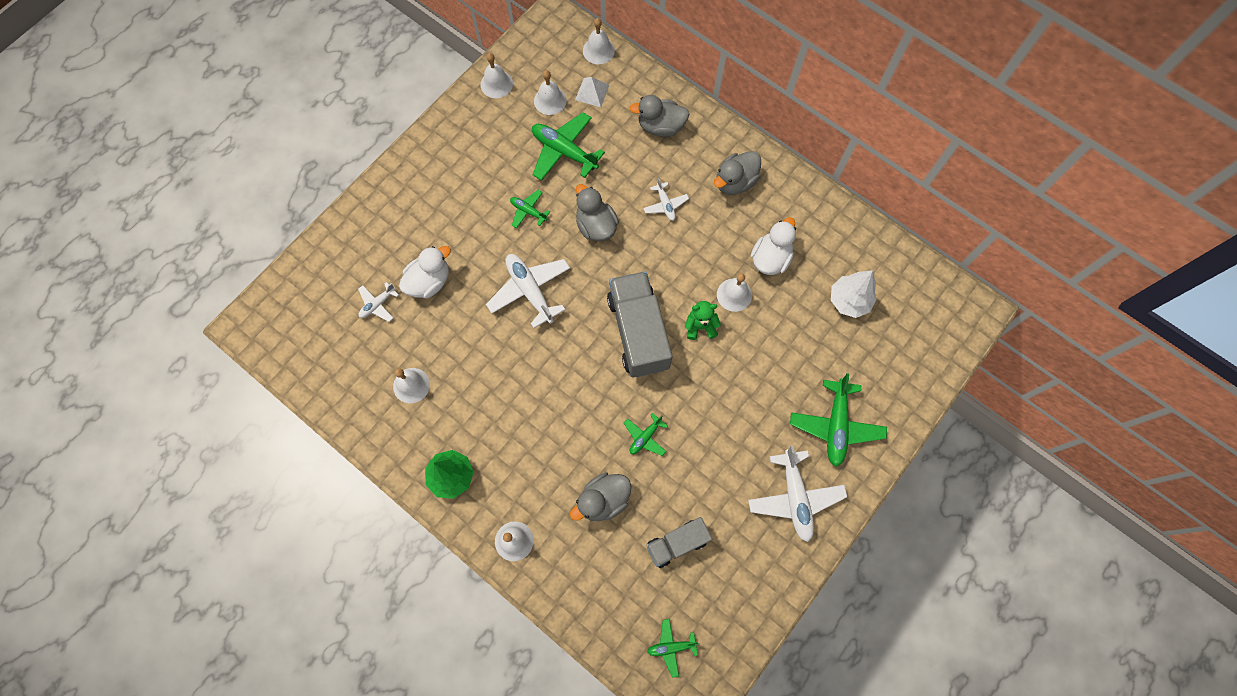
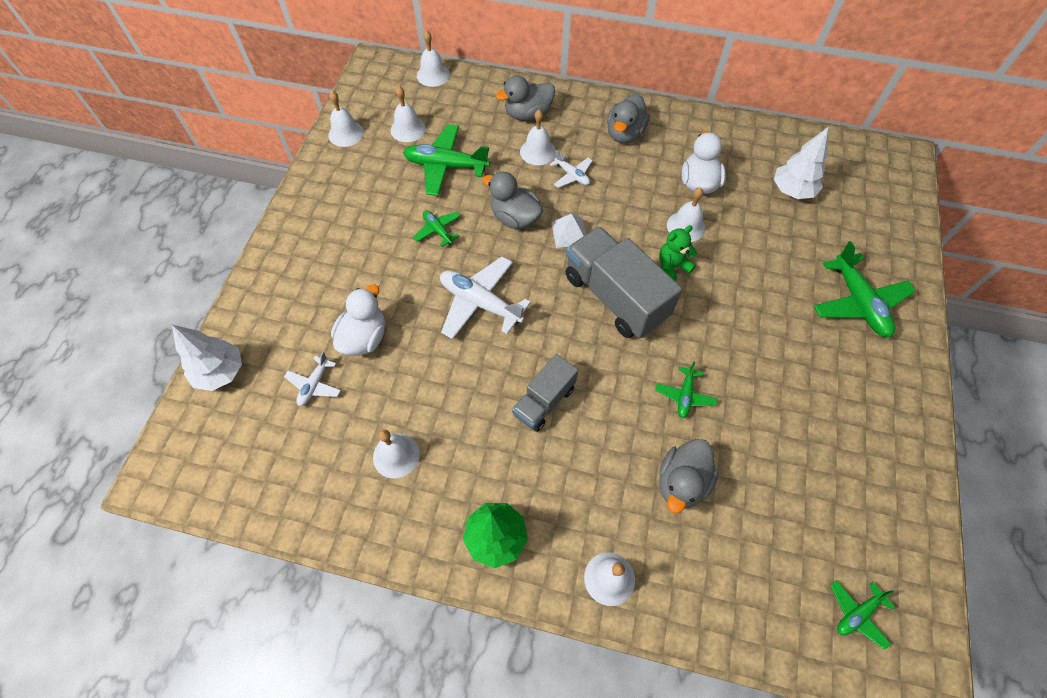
camera: 25 degrees left, 10 degrees down
green plane [510,190,550,228] -> green plane turned 45 degrees clockwise [413,211,460,247]
white pyramid [575,77,609,107] -> white pyramid moved to [551,213,586,248]
grey truck [646,517,712,568] -> grey truck moved to [512,354,578,432]
white plane [748,446,847,542] -> none
none -> white tree [172,325,242,391]
none -> white bell [520,110,555,165]

